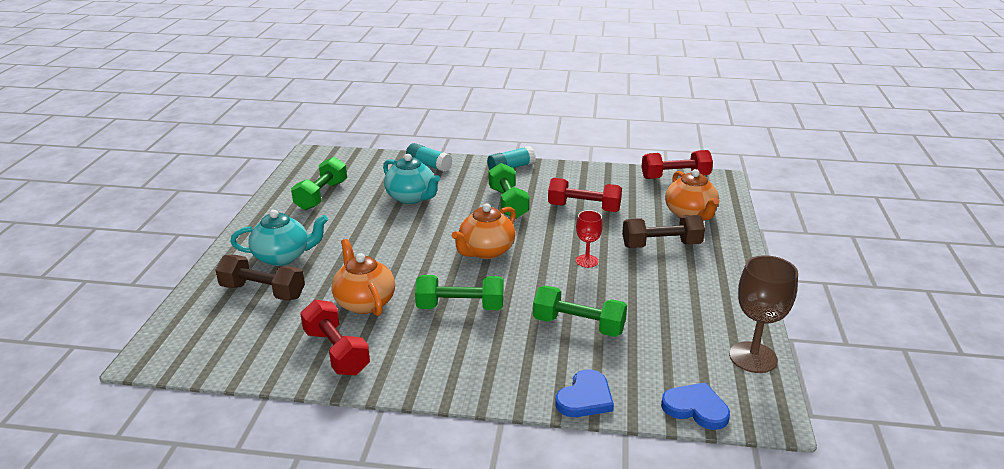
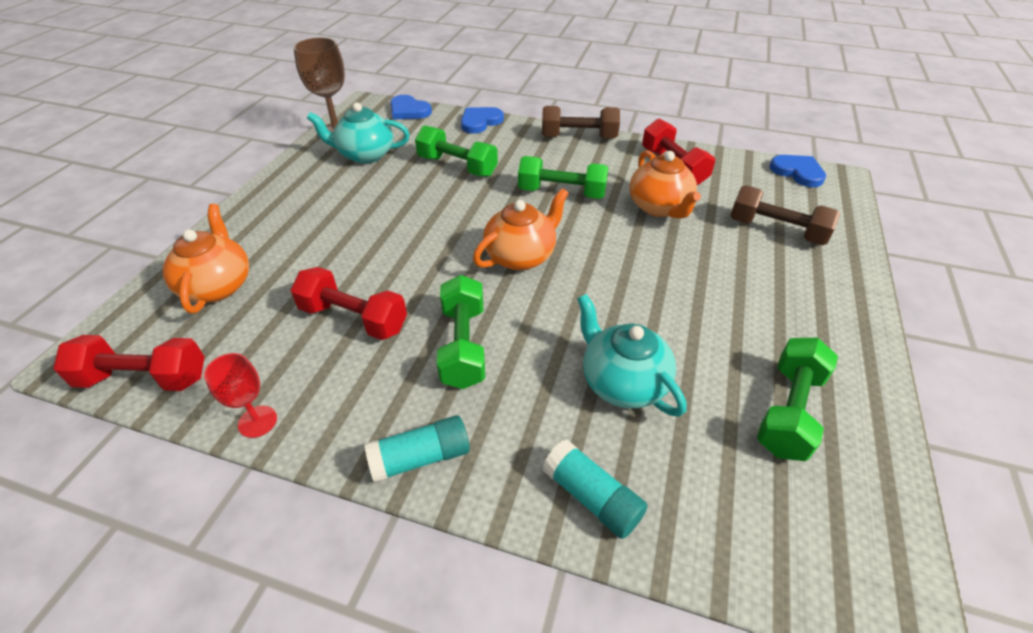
camera: 170 degrees left, 15 degrees up
turquoise teapot [230,210,328,266] -> turquoise teapot moved to [307,102,410,164]
red goblet [576,210,603,268] -> red goblet moved to [204,353,277,438]
brown dumbbell [622,215,705,248] -> brown dumbbell moved to [542,106,620,139]
none -> blue heart [770,155,826,187]

